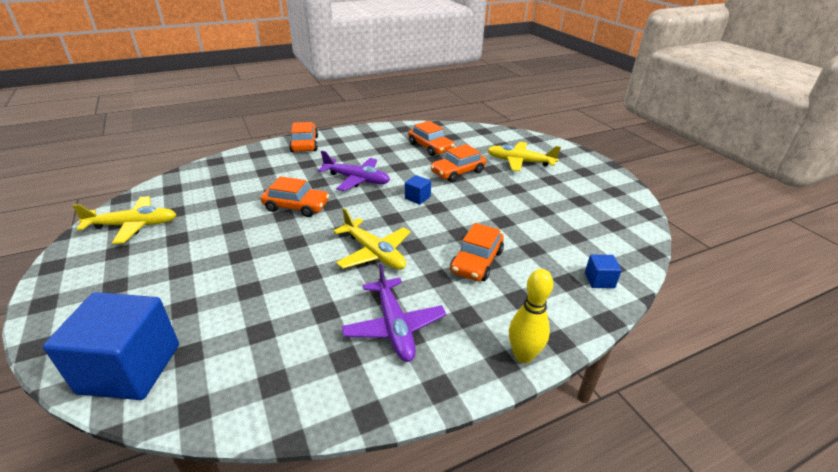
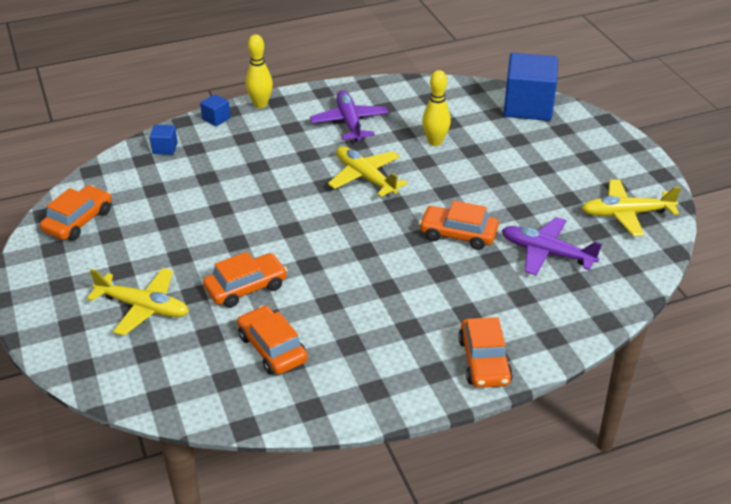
camera: 175 degrees left, 5 degrees up
purple plane [318,151,390,191] -> purple plane moved to [502,217,602,275]
blue cube [405,175,431,205] -> blue cube moved to [200,94,231,126]
orange car [450,223,504,281] -> orange car moved to [40,185,112,240]
none -> yellow bowling pin [422,70,451,146]

